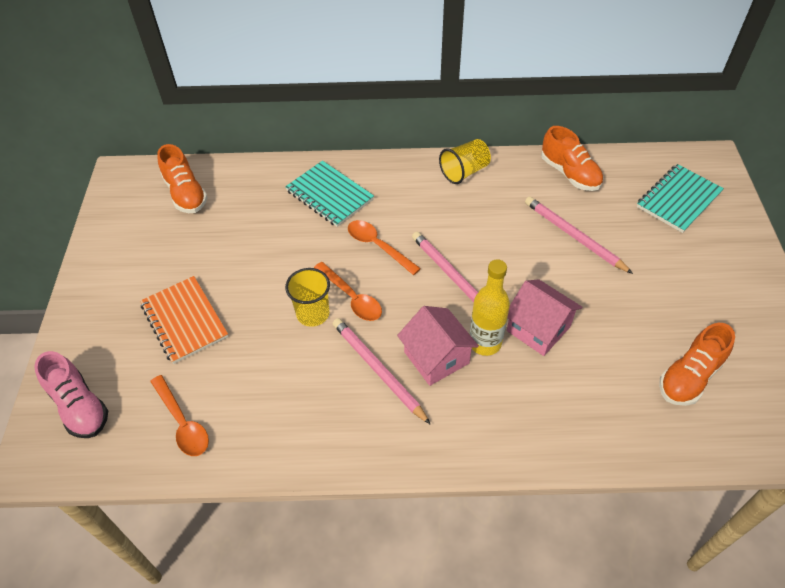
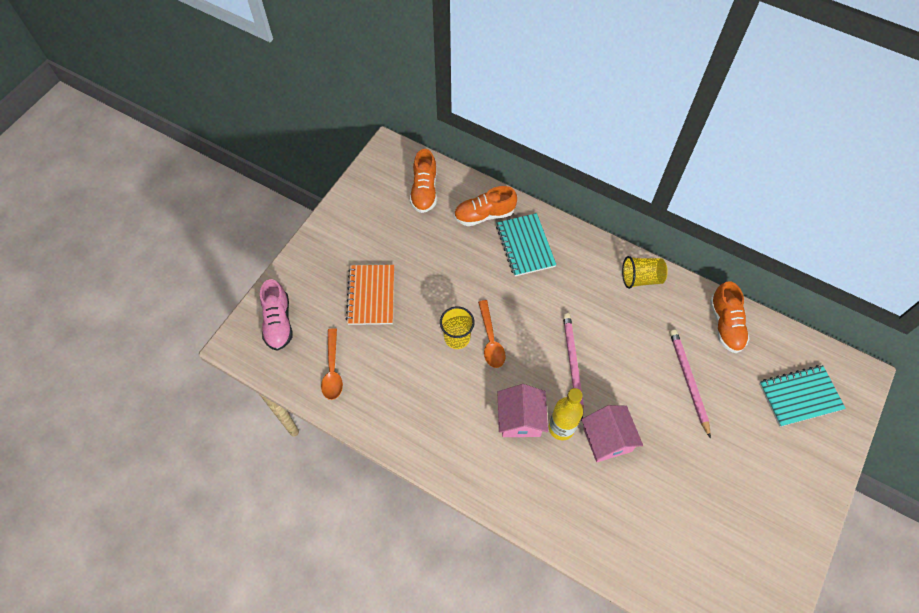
camera: 30 degrees right, 10 degrees up
pink pencil [333,318,431,425] -> none
orange spoon [348,220,421,275] -> none
orange shoe [659,323,735,406] -> orange shoe moved to [454,186,517,226]

